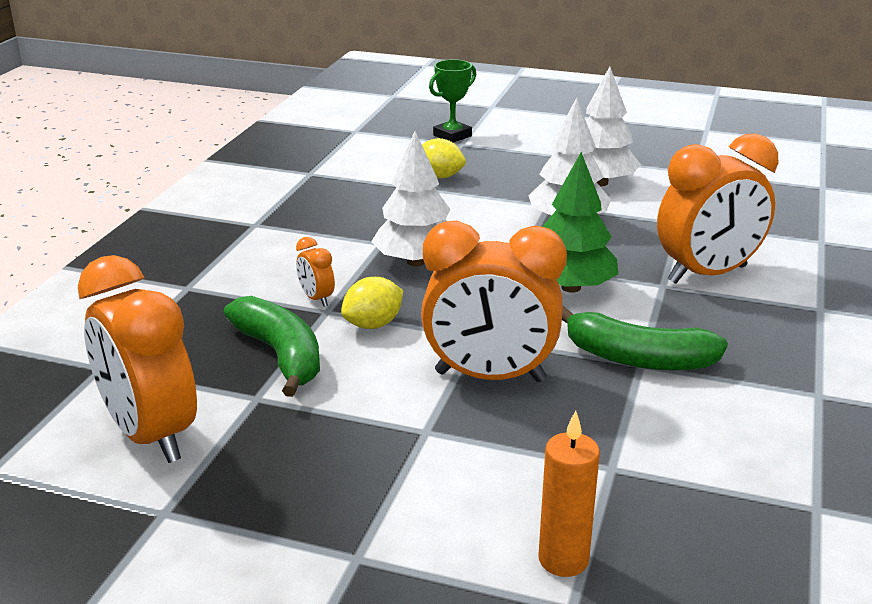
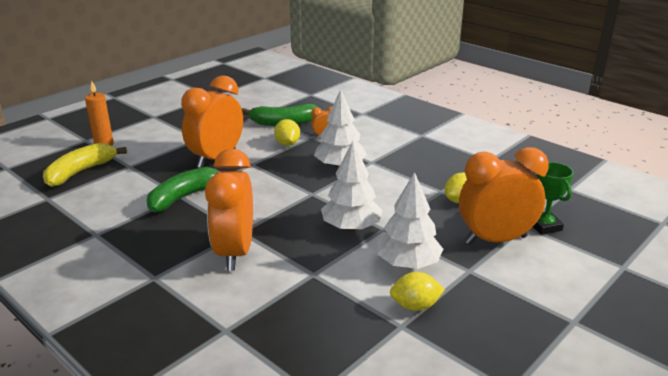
camera: 115 degrees right, 0 degrees up
orange clock [78,255,197,463] -> orange clock moved to [459,147,549,245]
green tree [542,152,618,293] -> none
none -> yellow banana [43,143,127,187]
none -> yellow lemon [390,272,445,311]

